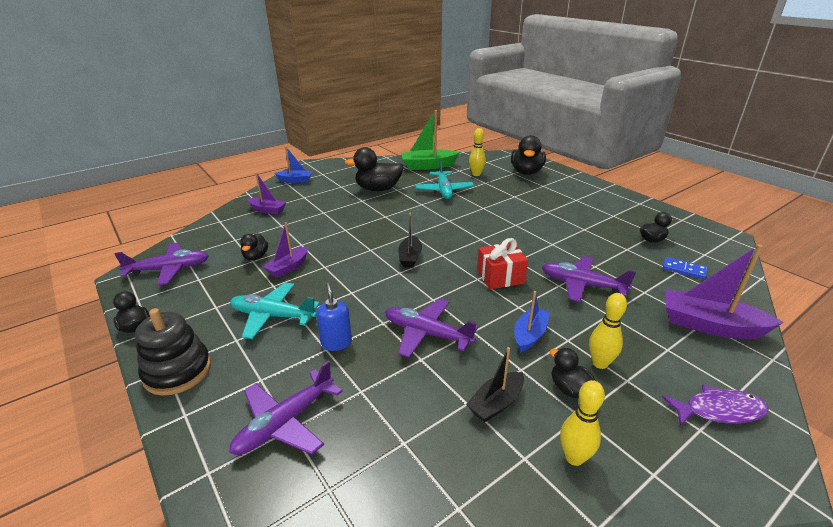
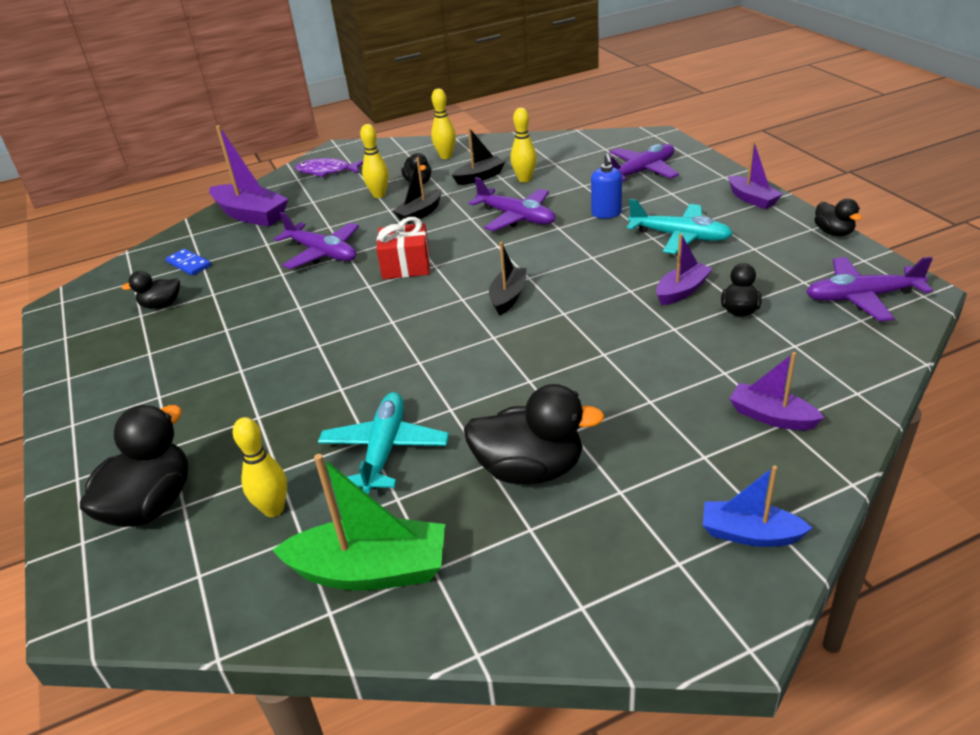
camera: 165 degrees left, 5 degrees up
black stacking toy [135,308,211,396] -> purple boat [728,140,783,209]
blue boat [514,291,550,353] -> black boat [393,157,442,224]
none -> yellow bowling pin [511,108,537,182]

